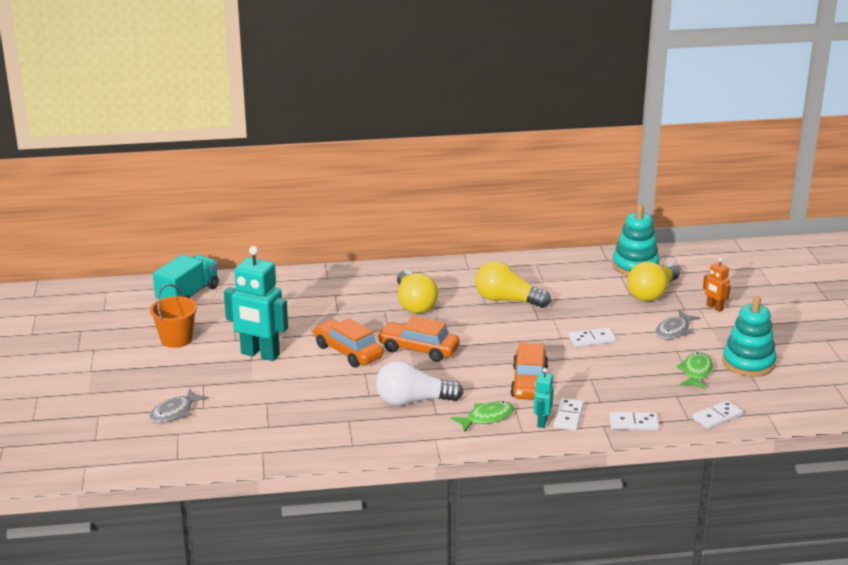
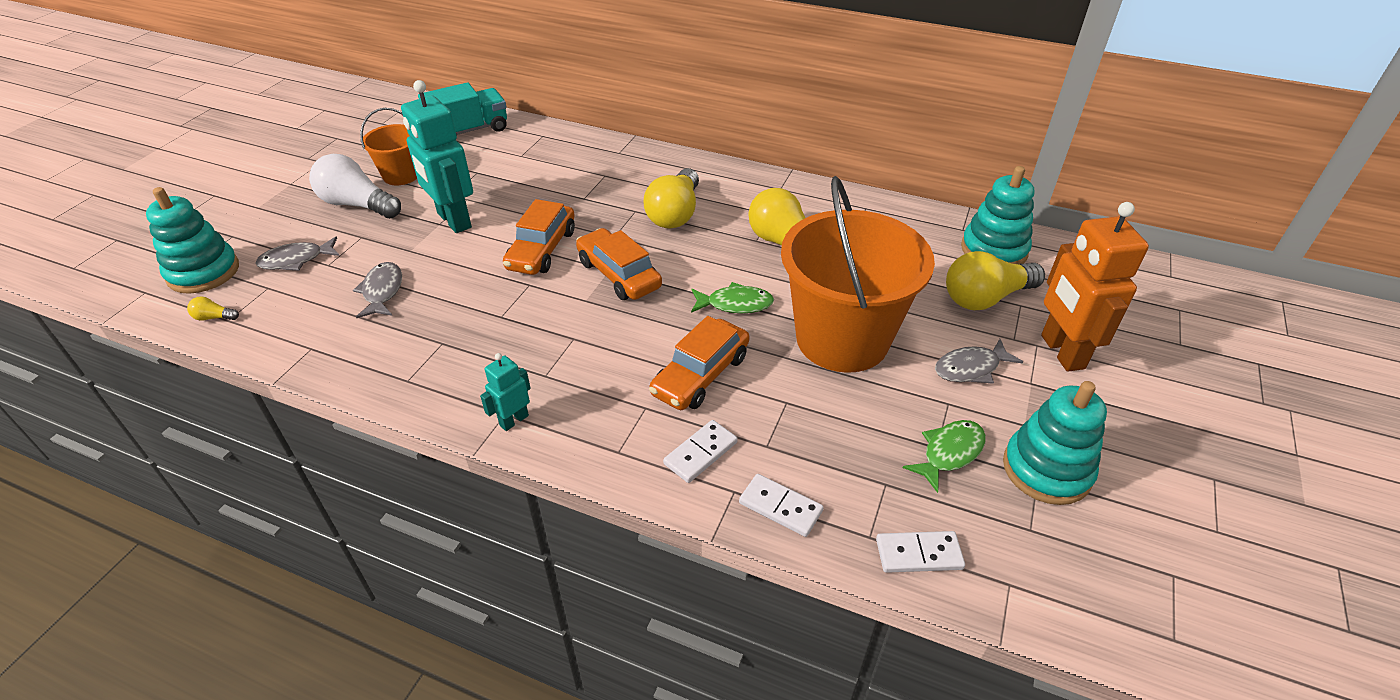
camera: 30 degrees right, 15 degrees up
orange car [313,318,384,367] -> orange car turned 150 degrees counterclockwise [503,199,575,275]
white light bulb [376,361,464,406] -> white light bulb moved to [309,154,401,218]
green fish [451,401,514,432] -> green fish moved to [691,282,774,313]
turquoise robot [534,368,554,428] -> turquoise robot moved to [480,353,531,431]
white domino [568,328,616,347] -> orange bucket [781,176,935,373]
orange robot [703,258,731,312] -> orange robot [1041,202,1149,372], size x2.04
none -> turquoise stacking toy [146,187,239,294]
none -> yellow light bulb [187,297,239,321]
none -> grey fish [353,262,402,318]

